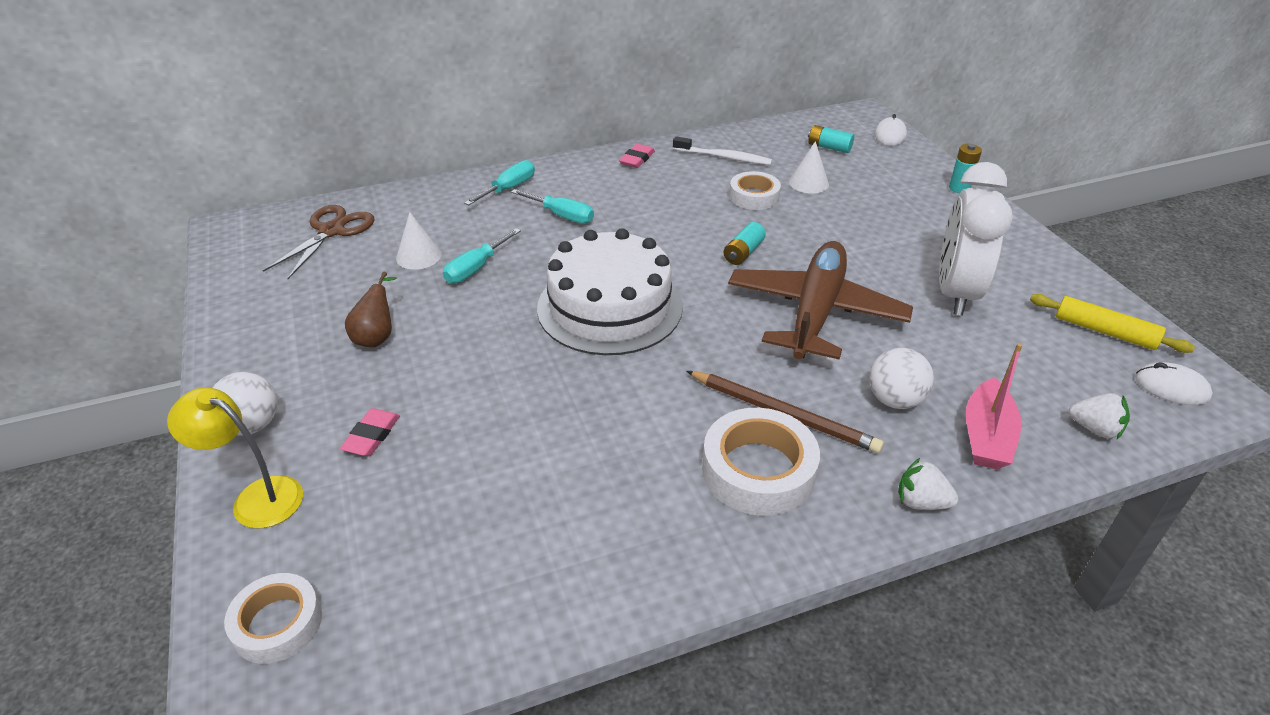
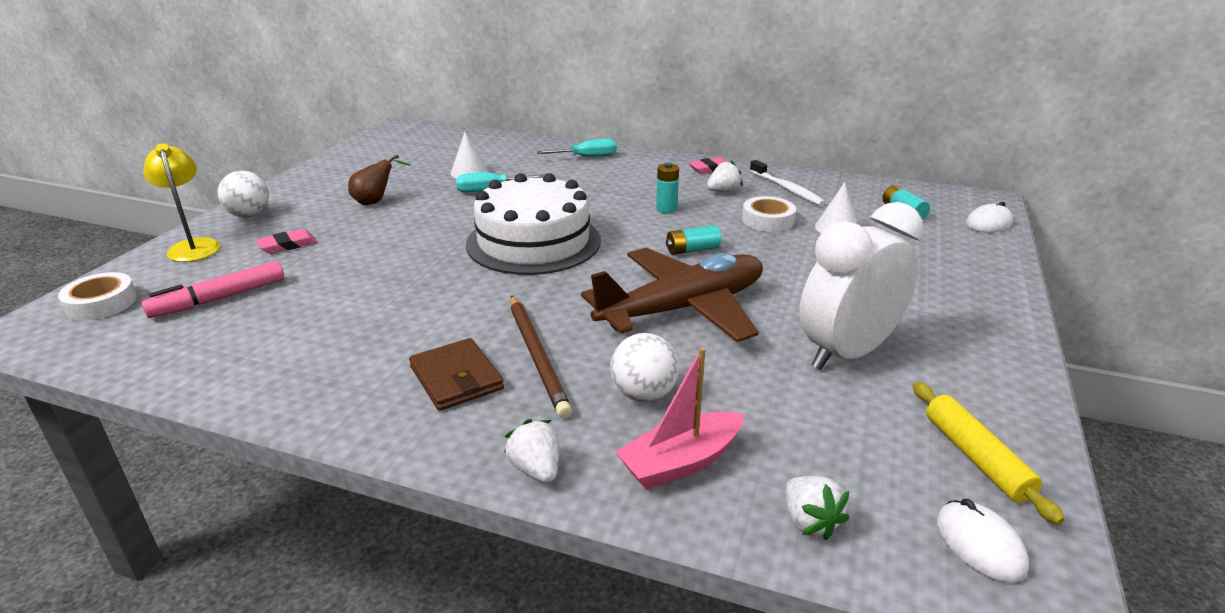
camera: 40 degrees right, 10 degrees down
brown scissors [263,205,375,279] -> none
turquoise screwdriver [511,189,594,224] -> none
white tape [702,408,820,516] -> brown wallet [409,338,504,411]
turquoise battery [949,144,982,193] -> turquoise battery moved to [656,162,679,213]
none -> pink marker [142,261,284,318]
none -> white strawberry [707,160,743,192]

